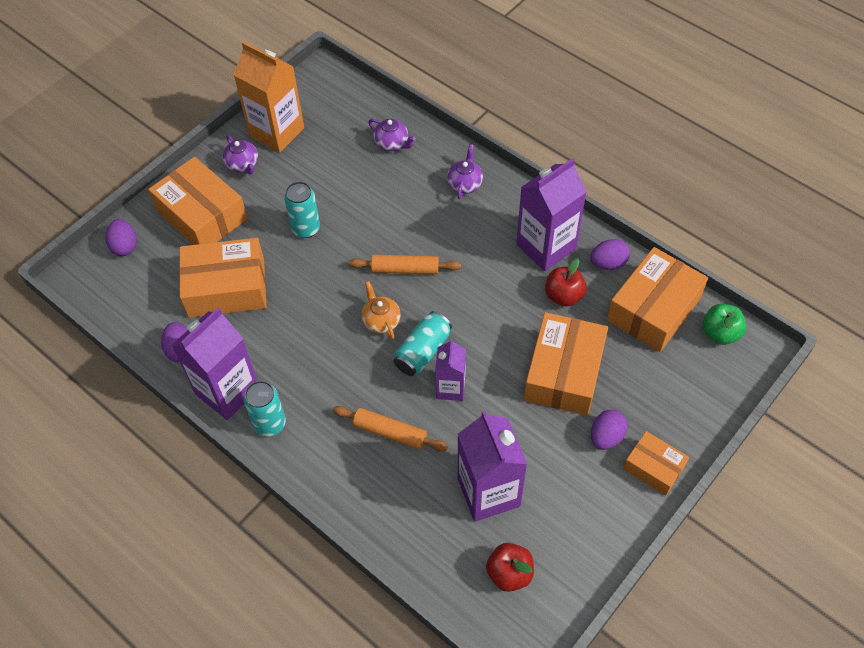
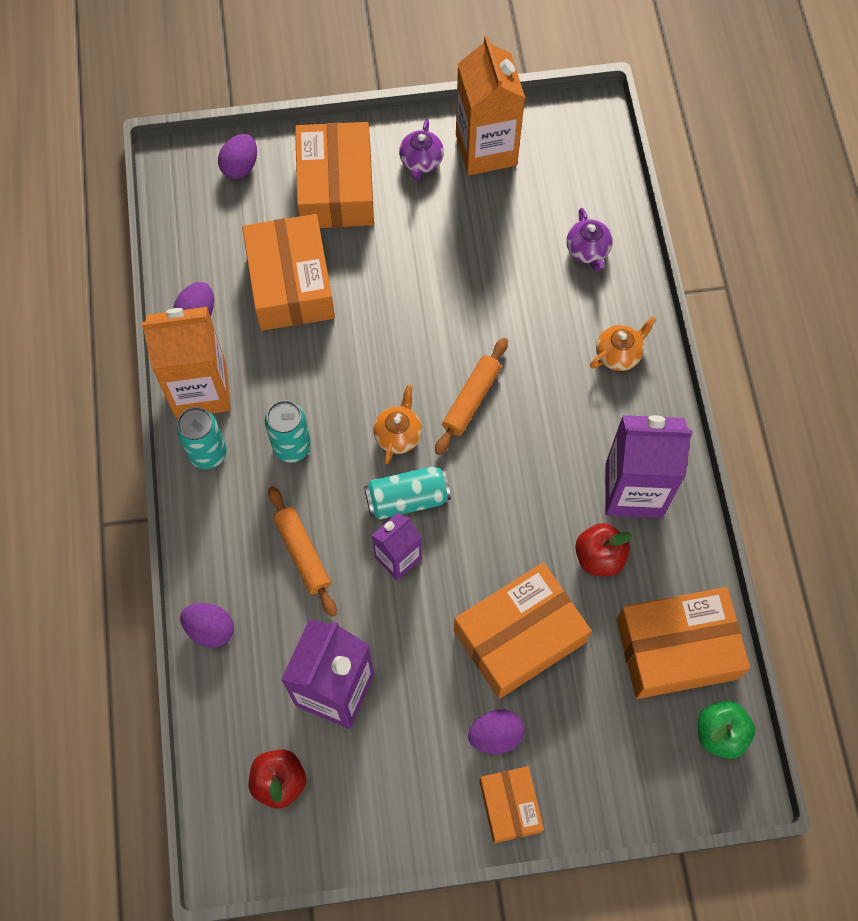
camera: 40 degrees right, 10 degrees up
purple carton [172,307,257,420] -> orange carton [141,307,231,418]
orange box [179,238,267,318] -> orange box turned 45 degrees clockwise [242,214,335,331]
turquoise can [284,181,320,238] -> turquoise can moved to [265,400,311,463]
orange rolling pin [349,255,461,274] -> orange rolling pin turned 75 degrees clockwise [435,338,508,455]
purple teapot [447,144,483,199] -> orange teapot [590,317,657,371]
purple egg [590,239,630,270] -> purple egg moved to [180,603,234,648]

